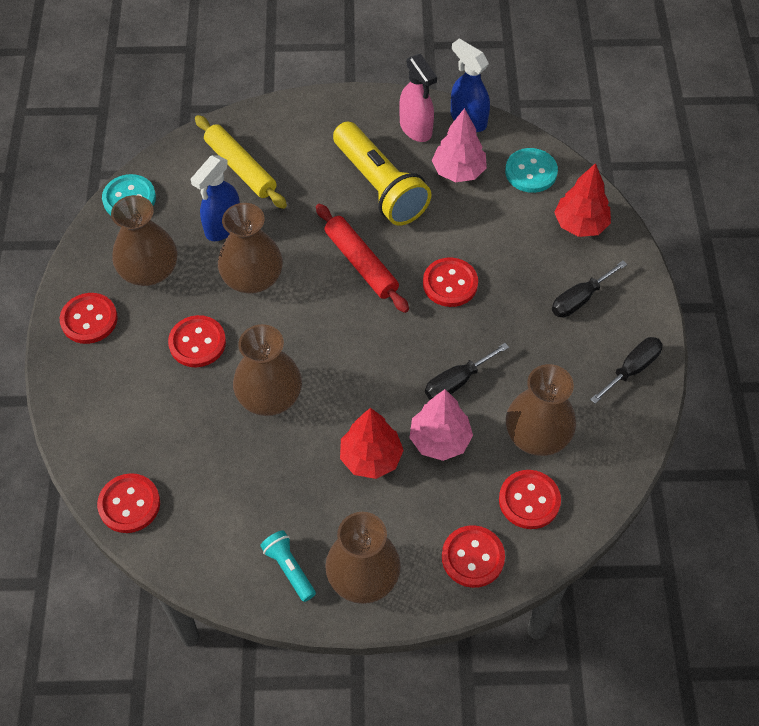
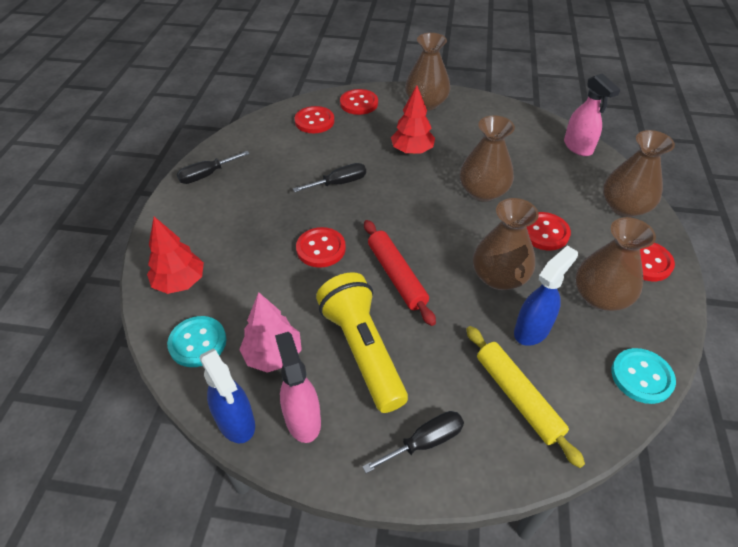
camera: 170 degrees left, 10 degrees down
red button [97,473,160,533] -> pink spray bottle [564,73,621,156]
turquoise flashlight [260,530,316,602] -> none
pink tree [409,389,473,461] -> none
brown vase [506,364,576,456] -> brown vase moved to [603,130,675,218]
black screwdriver [552,261,627,317] -> black screwdriver moved to [362,411,464,473]

